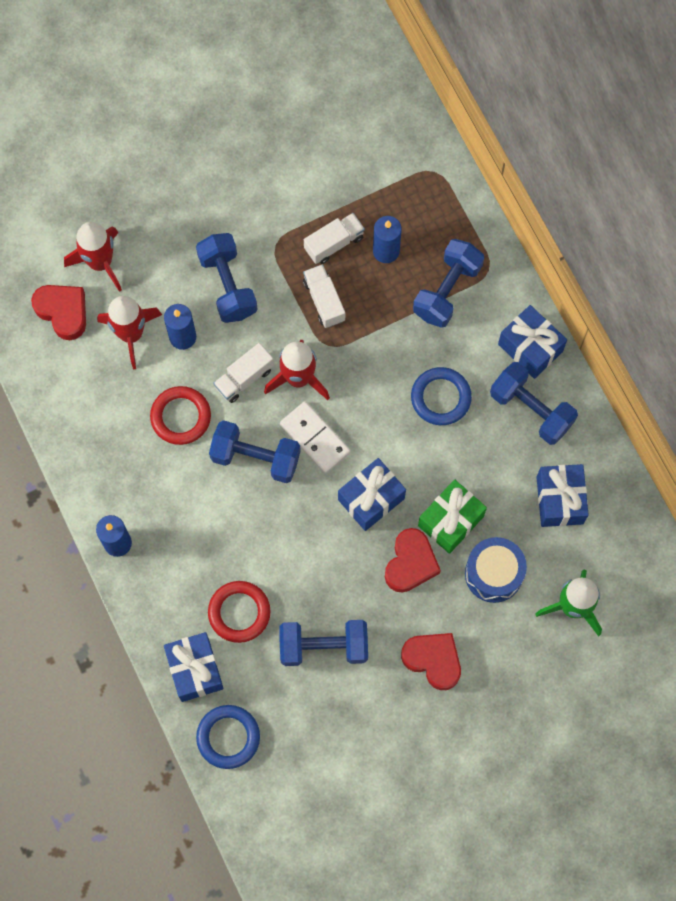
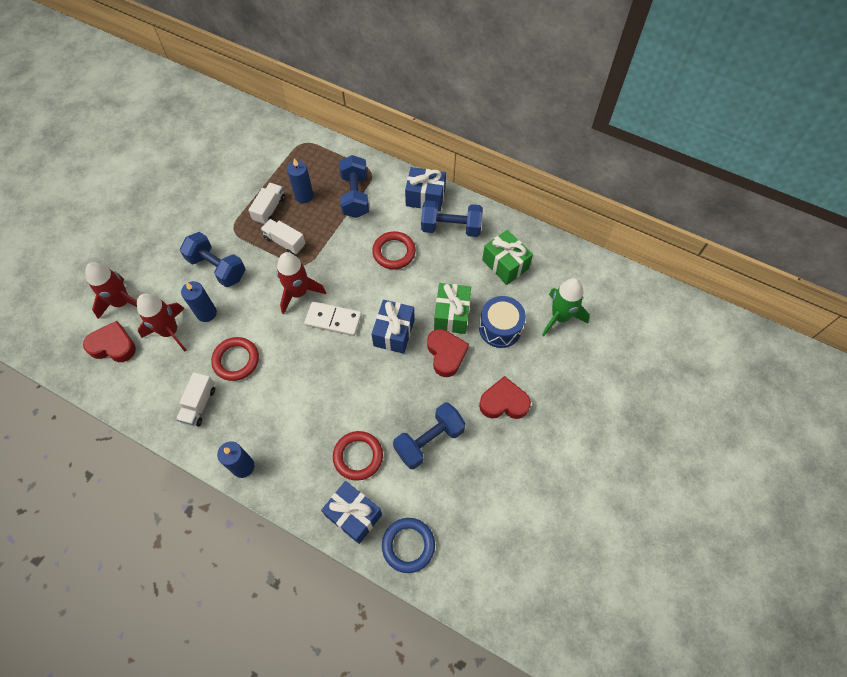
camera: 35 degrees left, 10 degrees down
blue dumbbell [209,420,301,483] -> none
white truck [213,343,274,403] -> white truck moved to [176,372,215,427]
blue ring [411,367,472,425] -> red ring [372,231,416,269]
blue gift [536,464,589,527] -> green gift [482,230,533,285]

